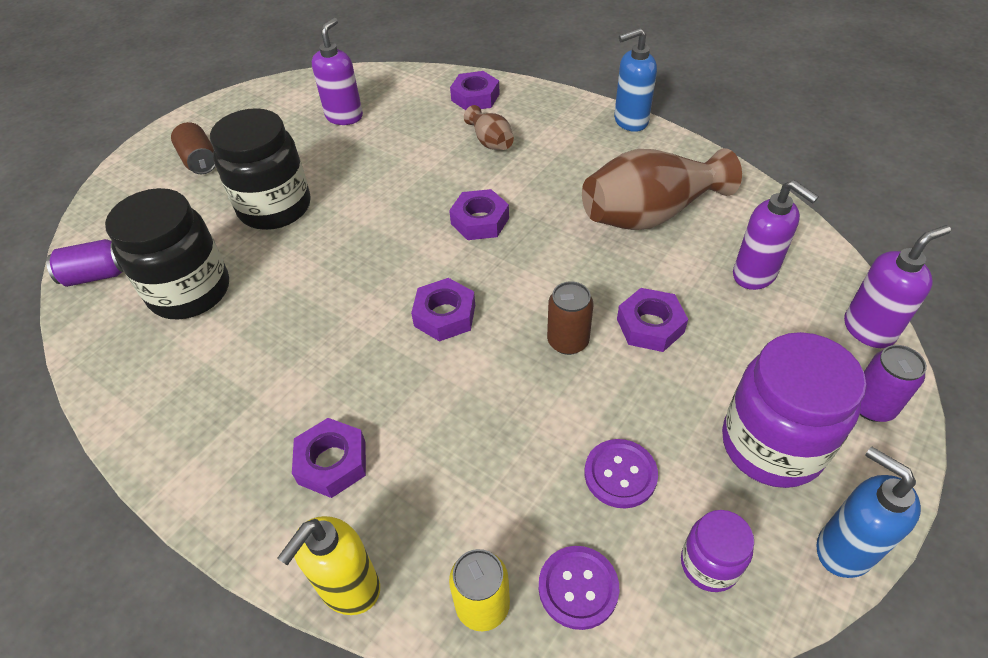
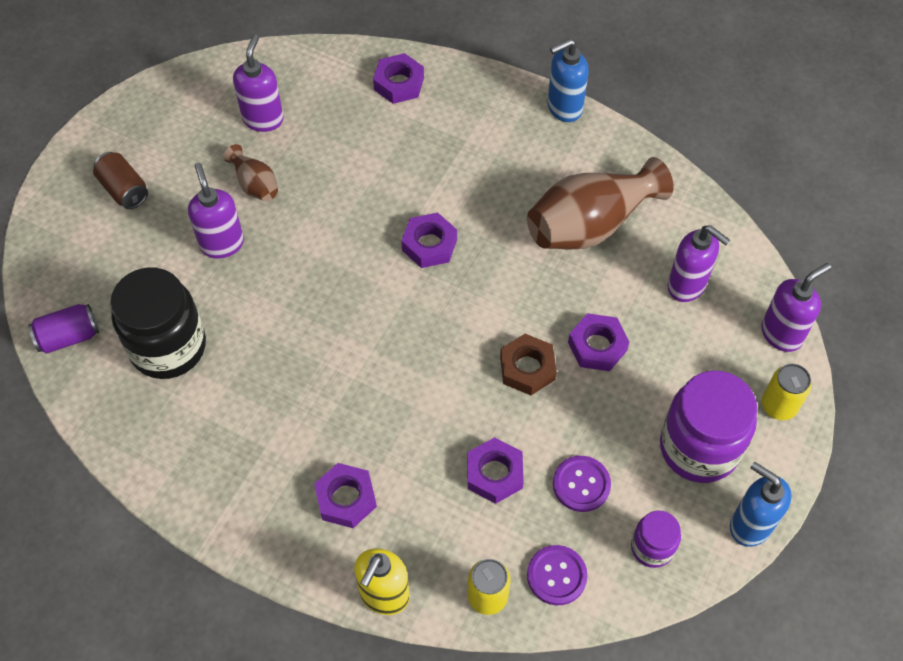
camera: 10 degrees left, 10 degrees up
black jar [210,108,310,230] -> purple soap dispenser [188,163,244,259]
purple nut [411,278,475,342] -> purple nut moved to [467,437,524,504]
brown vase [464,105,514,150] -> brown vase moved to [224,144,278,201]
brown can [547,281,594,355] -> brown nut [500,334,557,395]
purple can [860,345,927,422] -> yellow can [762,364,812,420]

